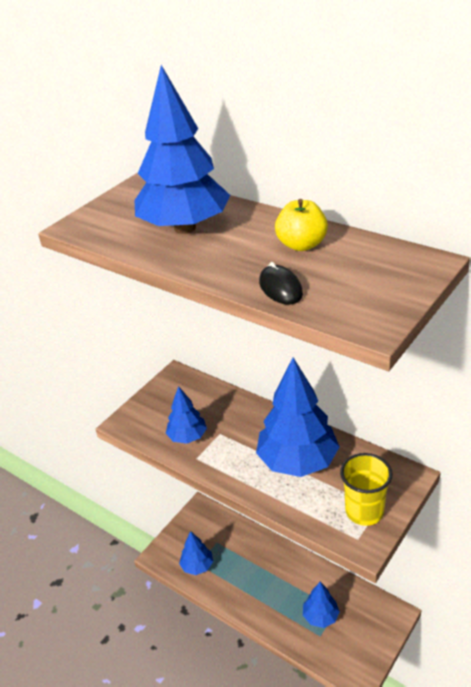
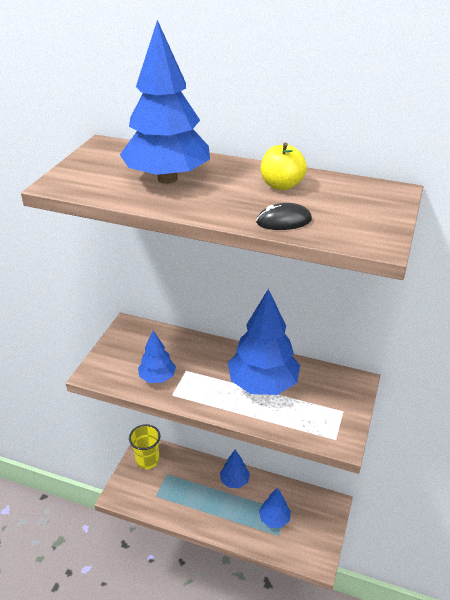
camera: 20 degrees left, 0 degrees up
blue tree [179,531,213,575] -> blue tree moved to [220,450,250,488]
black mouse [259,262,303,305] -> black mouse turned 60 degrees counterclockwise [256,203,312,230]
yellow cup [340,453,393,526] -> yellow cup moved to [129,424,160,469]

